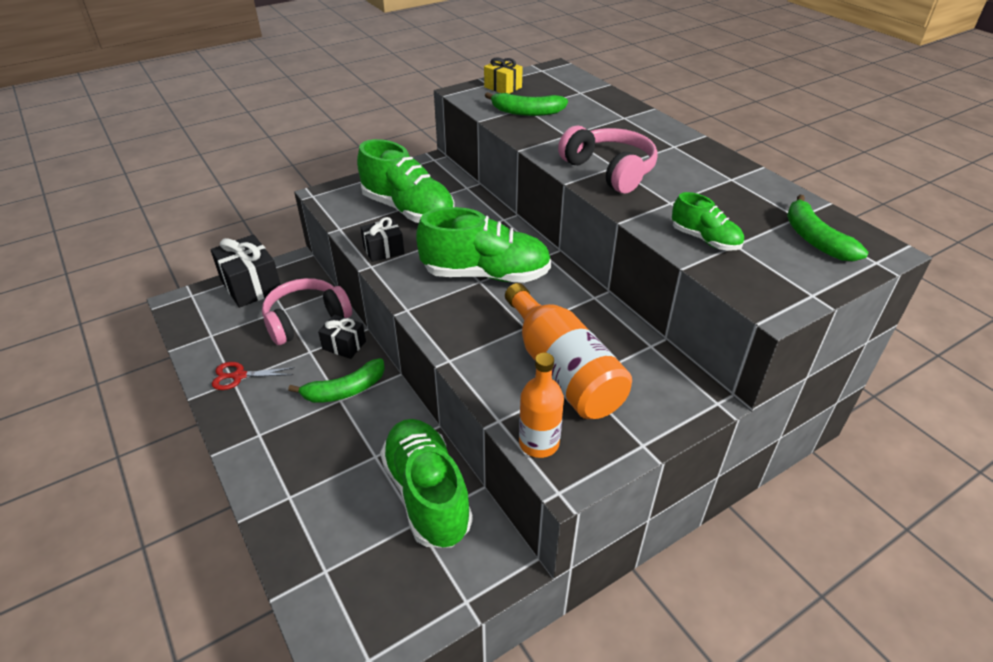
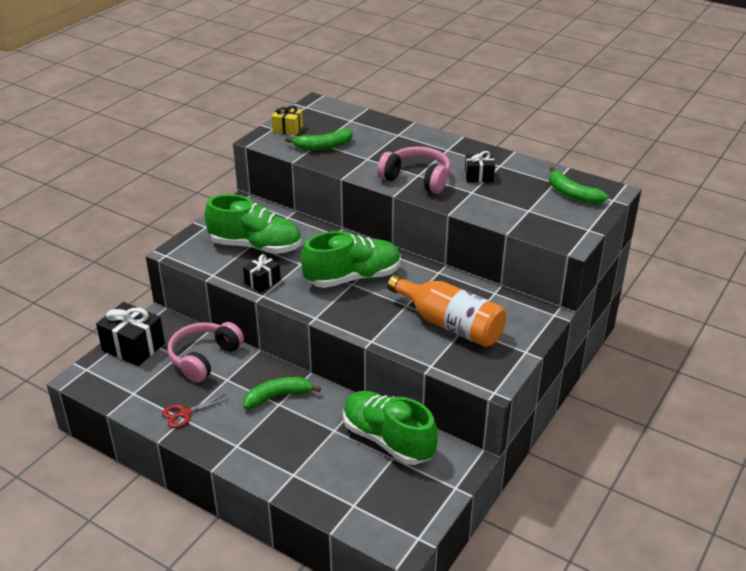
camera: 25 degrees left, 5 degrees down
green banana [288,358,385,403] -> green banana turned 150 degrees counterclockwise [243,377,321,409]
black gift [318,314,366,359] -> black gift moved to [465,151,495,182]
orange bottle [519,353,564,458] -> none
green shoe [672,192,744,251] -> none

